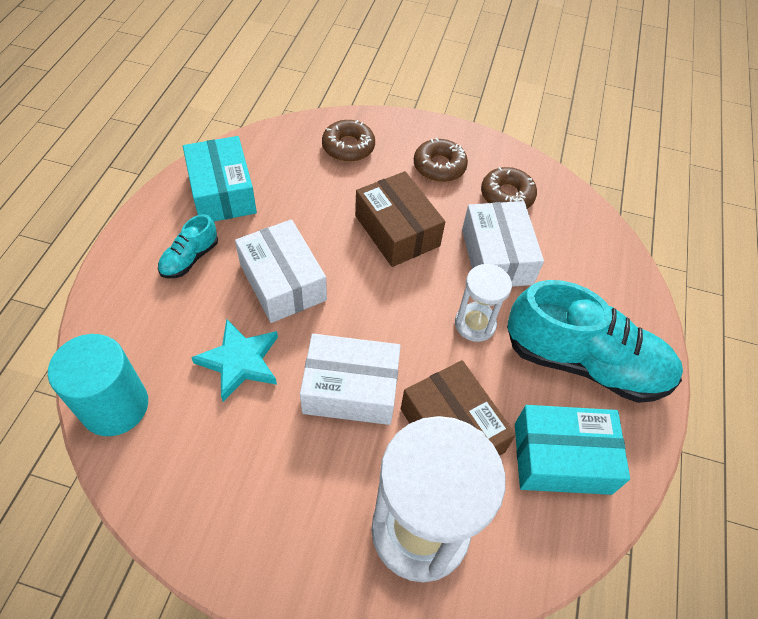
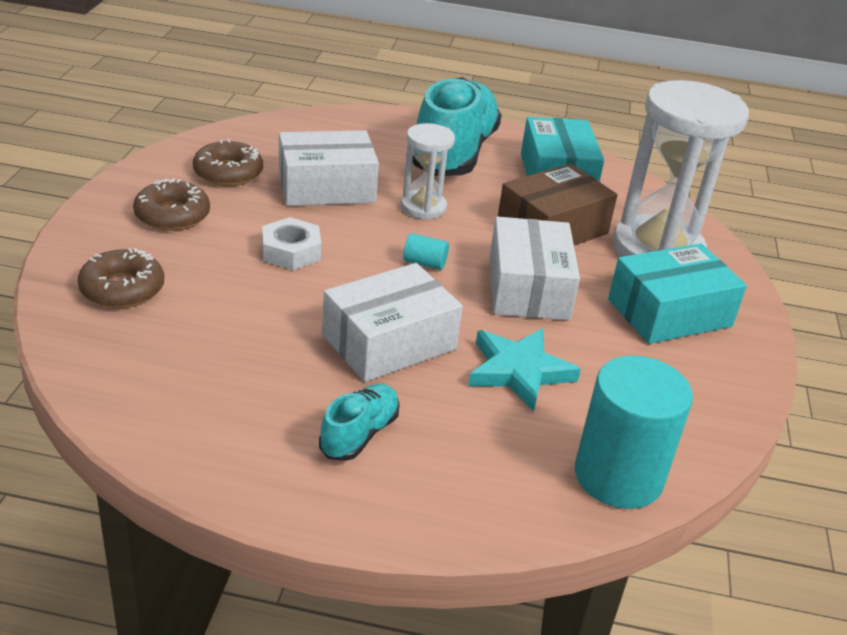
camera: 95 degrees left, 20 degrees down
turquoise shoe [158,214,218,278] -> turquoise shoe turned 90 degrees counterclockwise [319,384,400,461]
turquoise box [183,136,257,221] -> turquoise box moved to [608,243,747,344]
brown box [355,171,445,267] -> white nut [262,217,321,270]
none -> turquoise cylinder [403,233,449,270]

